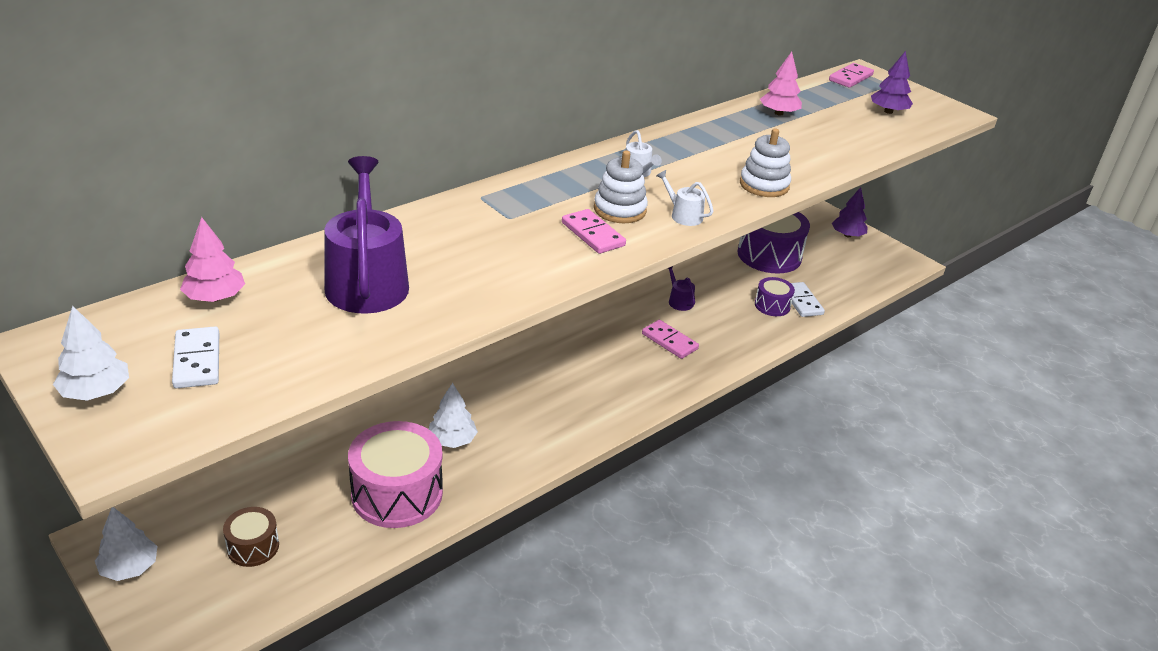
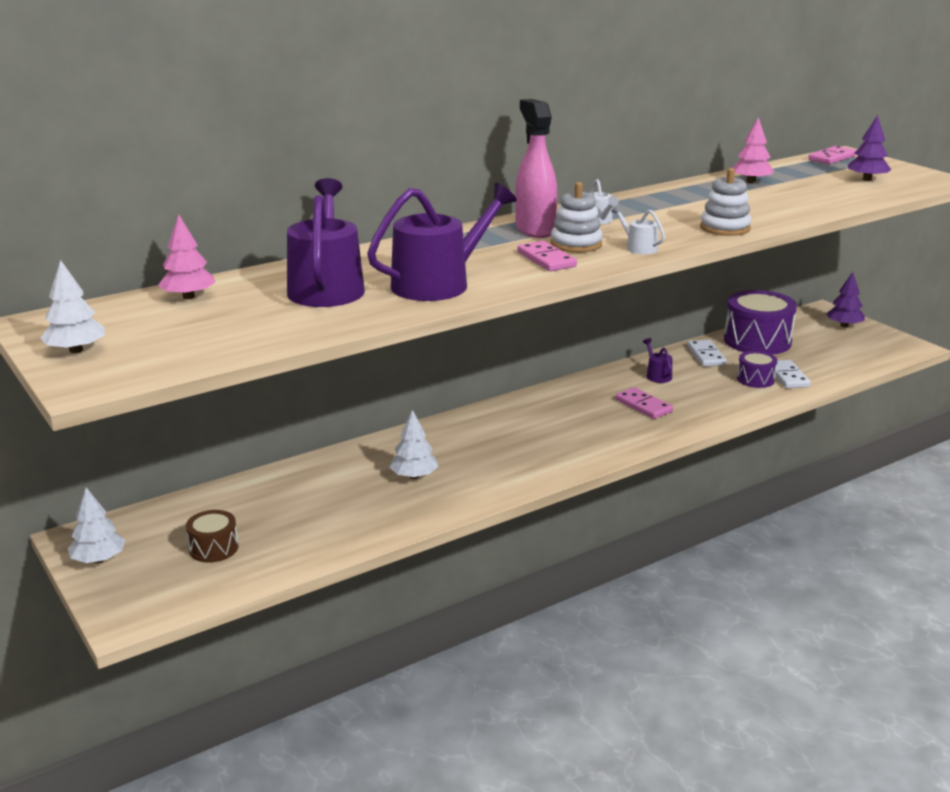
camera: 10 degrees right, 10 degrees down
white domino [172,326,219,388] -> white domino moved to [687,340,727,367]
pink drum [348,421,443,528] -> none
none -> purple watering can [367,183,517,301]
none -> pink spray bottle [515,99,557,238]

